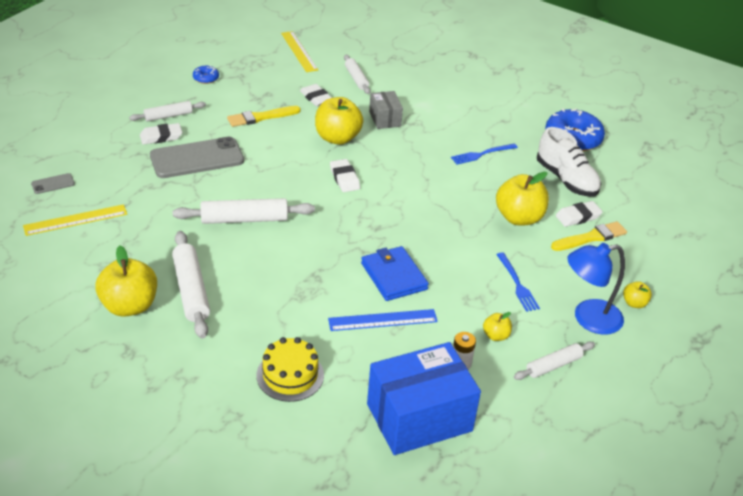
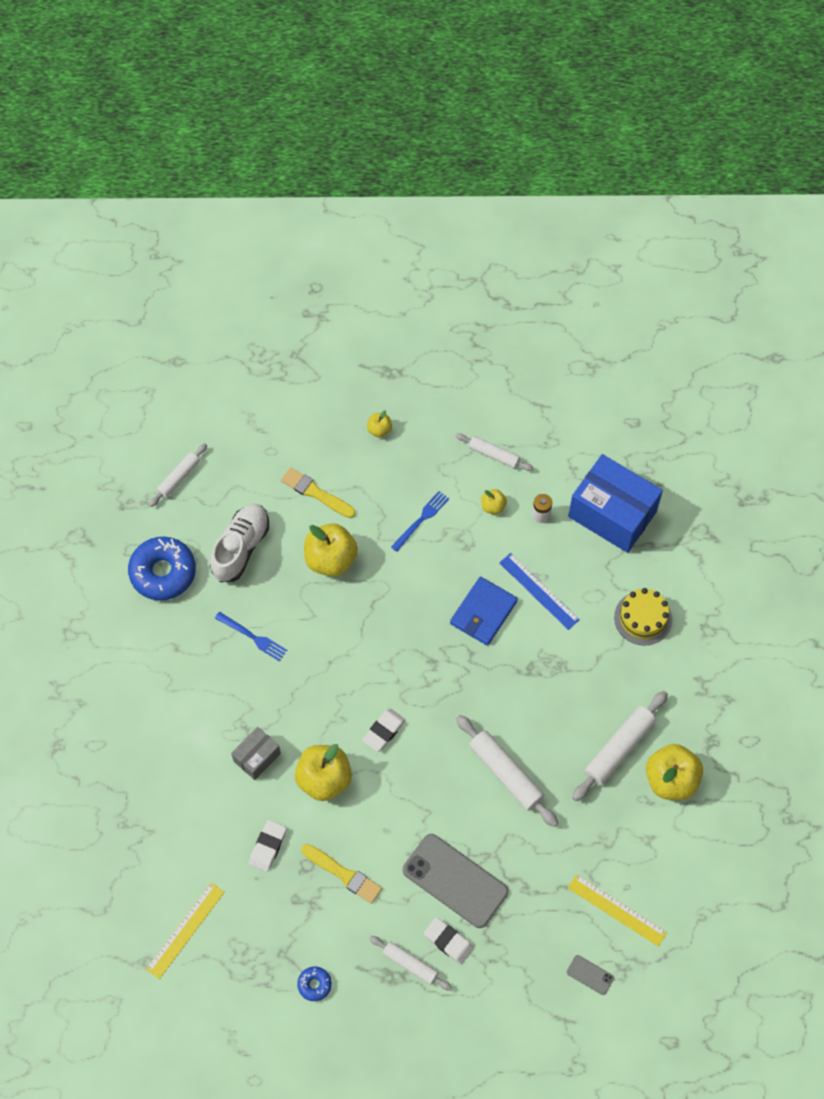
camera: 120 degrees left, 25 degrees up
white rolling pin [344,55,371,94] -> white rolling pin moved to [149,443,207,507]
white eraser [556,201,603,227] -> none
blue lamp [567,243,625,335] -> none

